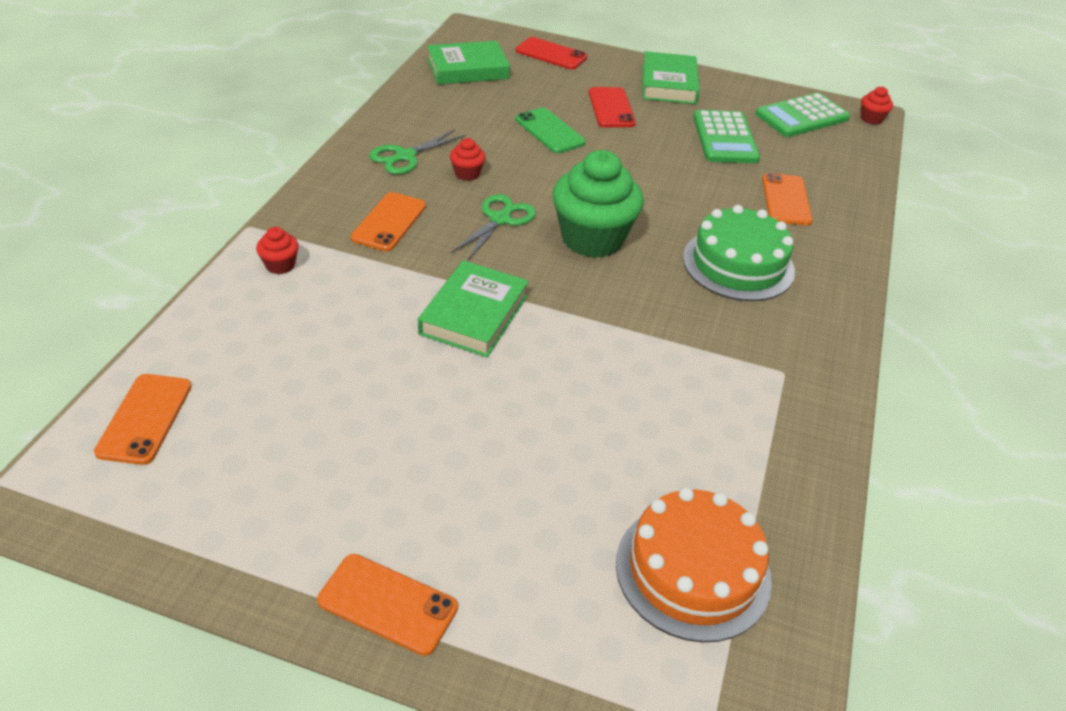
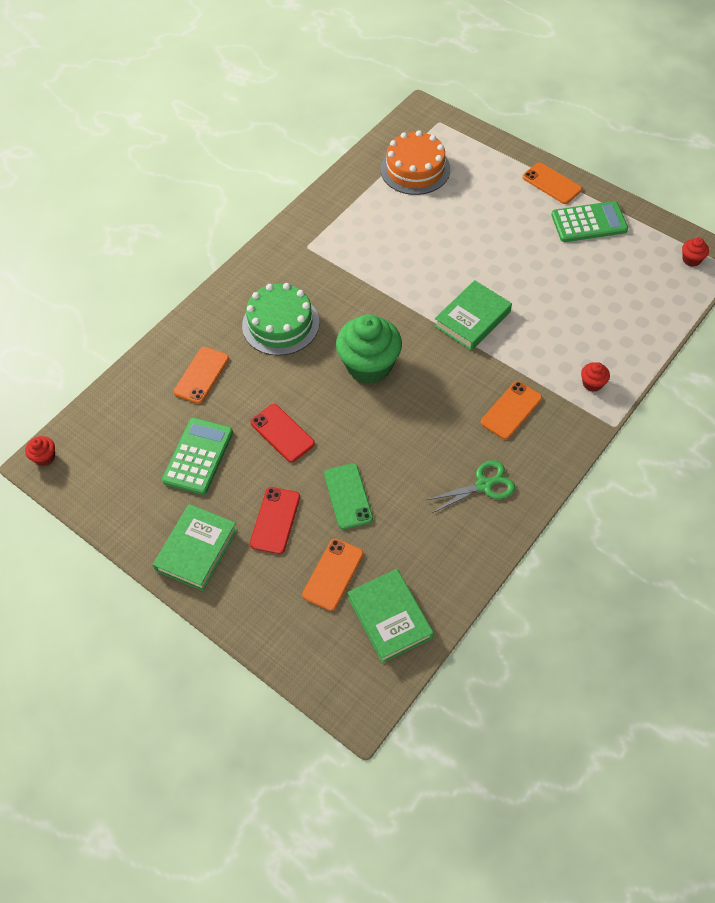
camera: 155 degrees left, 15 degrees up
orange phone [94,374,192,465] -> orange phone moved to [302,538,363,611]
green book [427,41,510,85] -> green book turned 60 degrees clockwise [347,569,434,663]
red cupcake [450,138,486,181] -> red cupcake moved to [682,238,709,267]
green scissors [450,194,536,261] -> none
red phone [516,37,587,69] -> red phone moved to [250,404,315,462]
green calculator [755,93,850,137] -> green calculator moved to [551,201,628,242]

